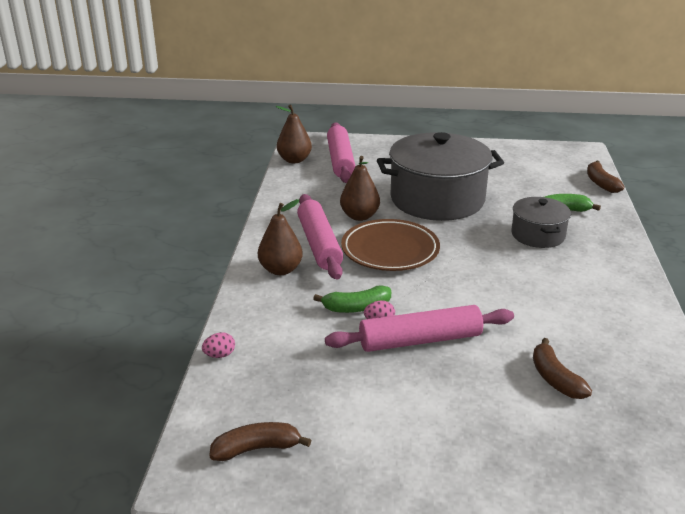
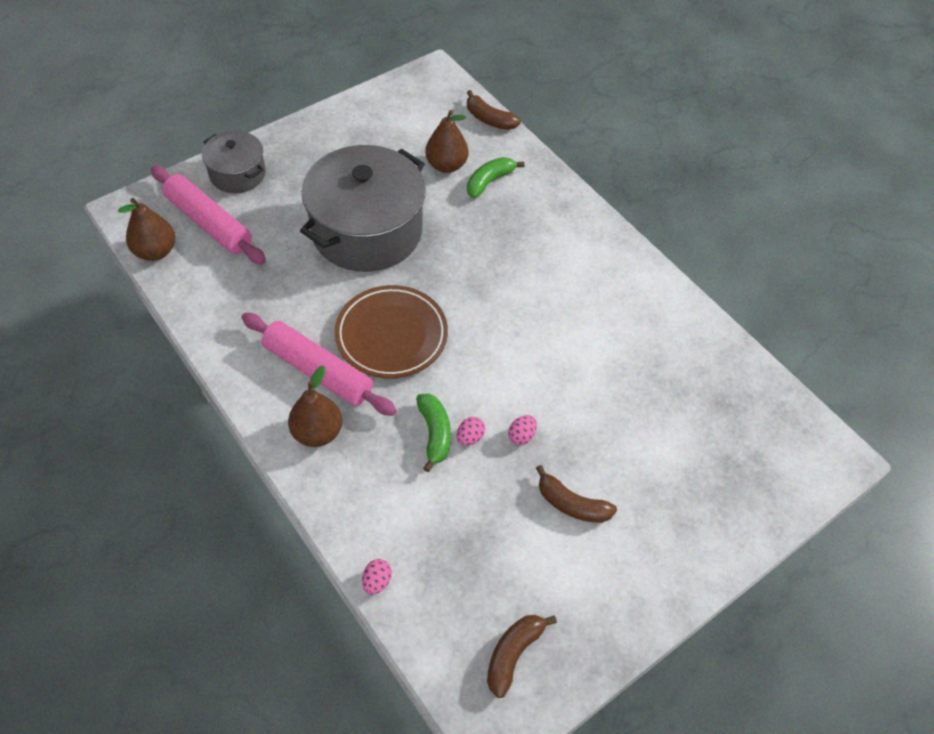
camera: 45 degrees left, 25 degrees up
green banana [313,285,391,313] -> green banana turned 45 degrees counterclockwise [416,393,451,472]
pink rolling pin [325,305,514,352] -> pink egg [508,415,537,445]
brown pear [340,156,380,221] -> brown pear moved to [425,110,469,173]
grey pot [511,197,571,248] -> grey pot moved to [202,131,266,193]
brown banana [533,338,592,399] -> brown banana moved to [536,465,617,523]

